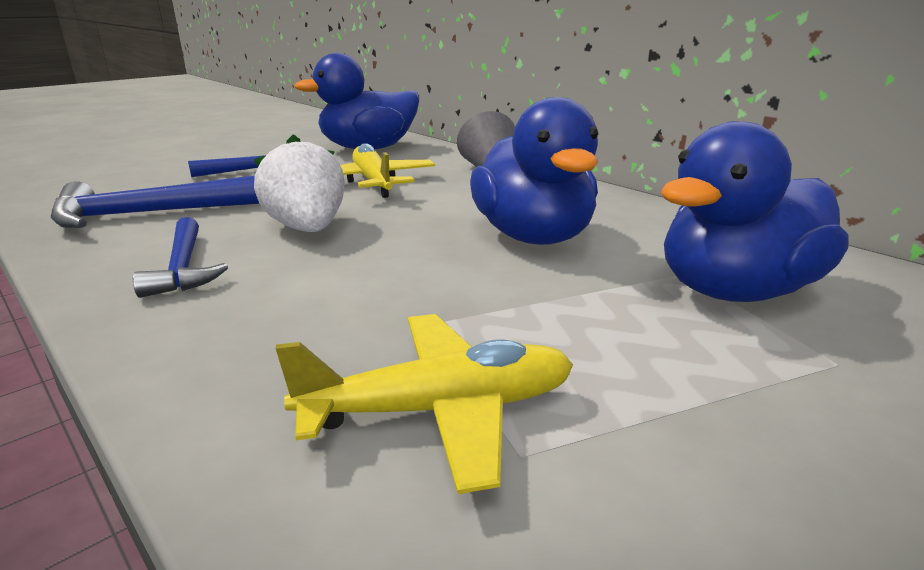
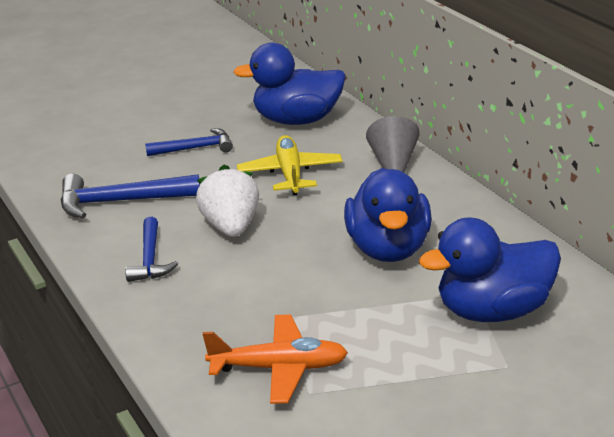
camera: 15 degrees right, 5 degrees up
yellow plane [276,314,573,494] -> orange plane [203,314,348,404]

